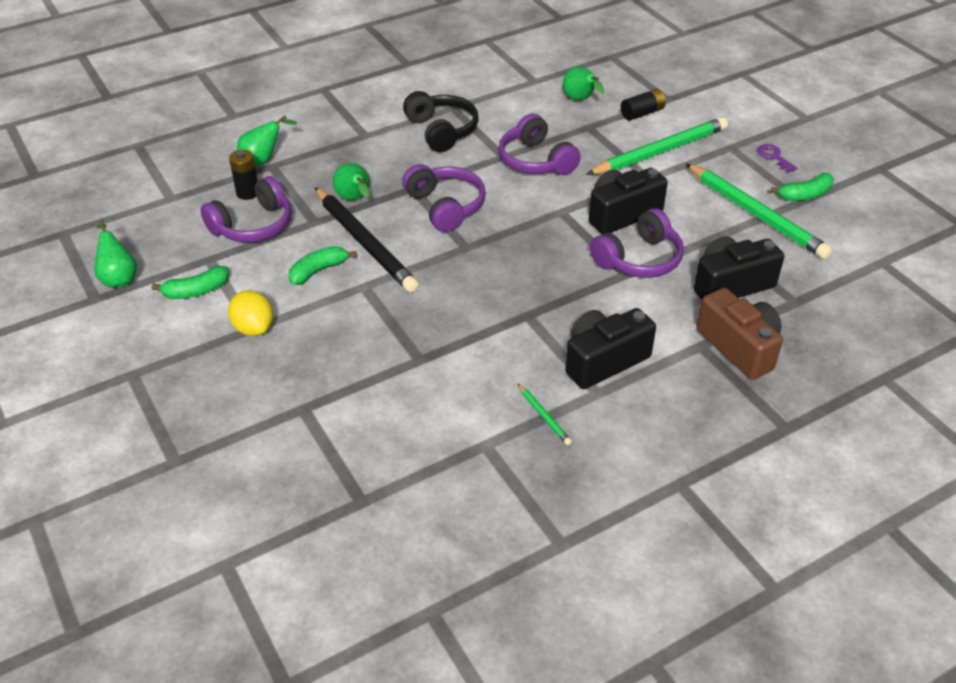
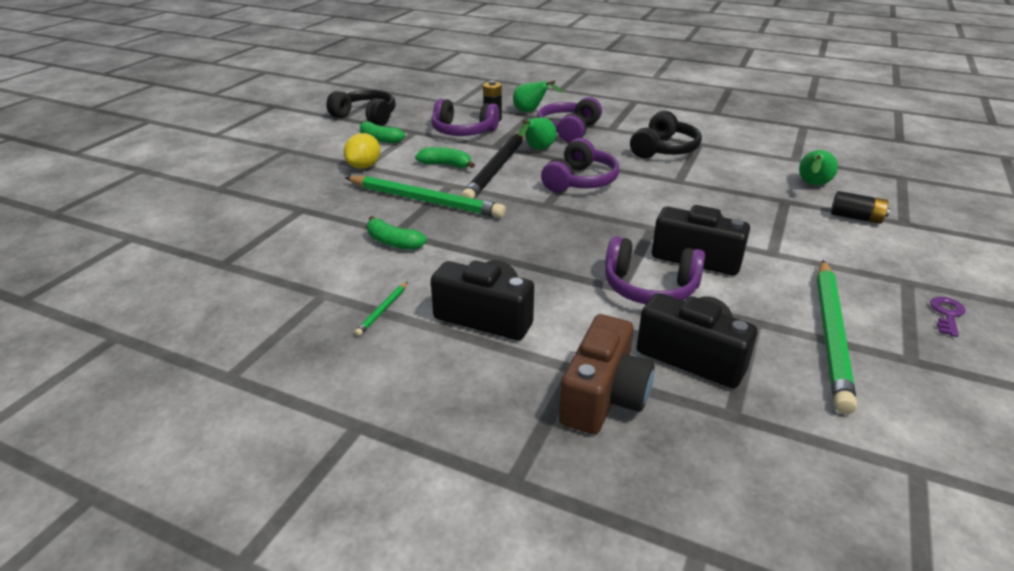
camera: 55 degrees right, 10 degrees down
green pear [94,220,137,288] -> black headphones [326,90,396,126]
purple headphones [498,114,581,175] -> purple headphones moved to [537,97,602,143]
green pencil [586,117,728,175] -> green pencil moved to [345,176,506,218]
green banana [770,173,834,201] -> green banana moved to [367,216,427,250]

